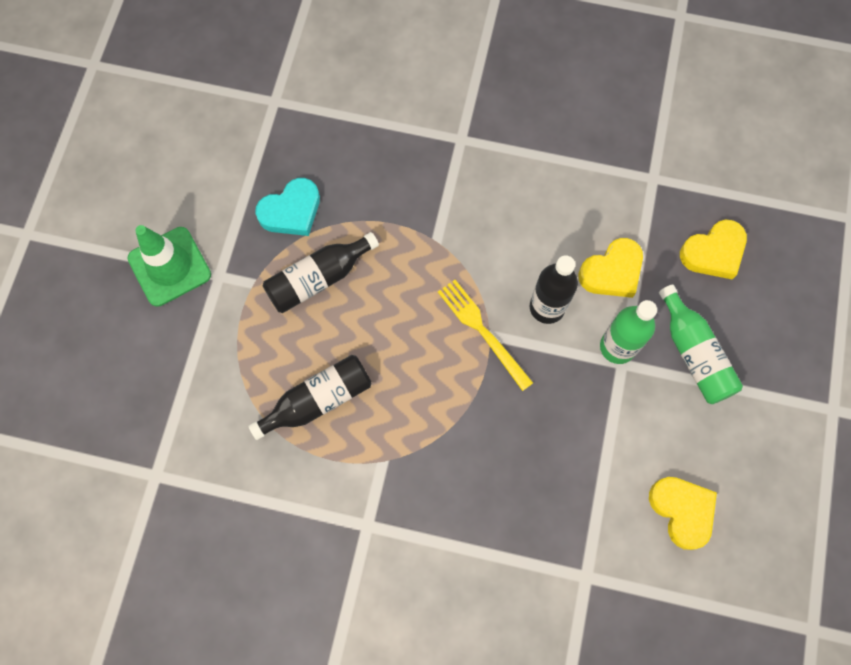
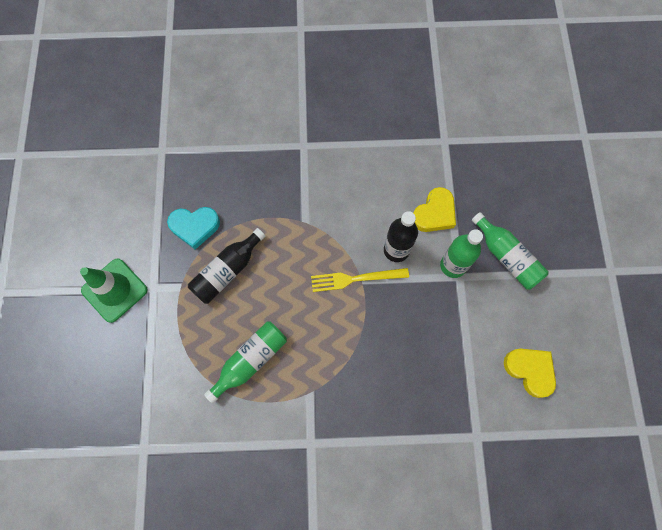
camera: 15 degrees left, 0 degrees up
black bottle [248,355,372,440] -> green bottle [204,321,287,403]
turquoise heart [255,178,320,236] -> turquoise heart turned 45 degrees clockwise [167,207,220,249]
yellow fork [438,280,533,391] -> yellow fork turned 45 degrees counterclockwise [311,268,409,292]
yellow heart [680,220,747,279] -> none

